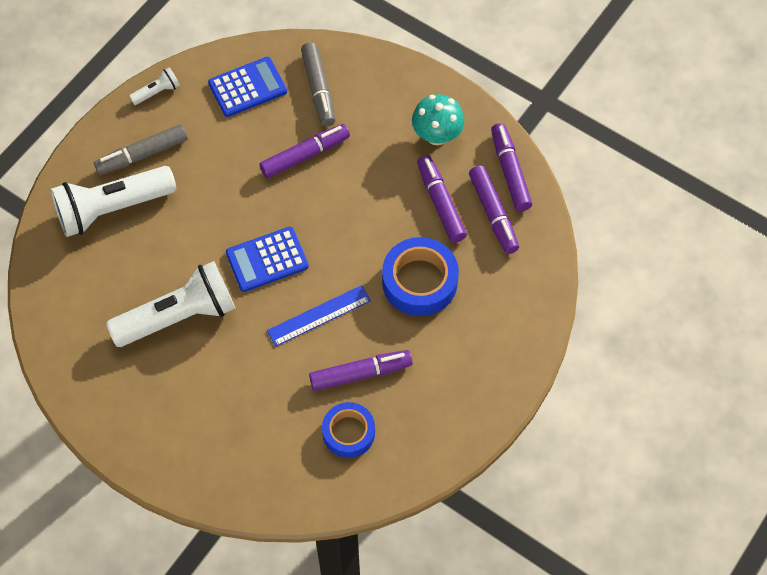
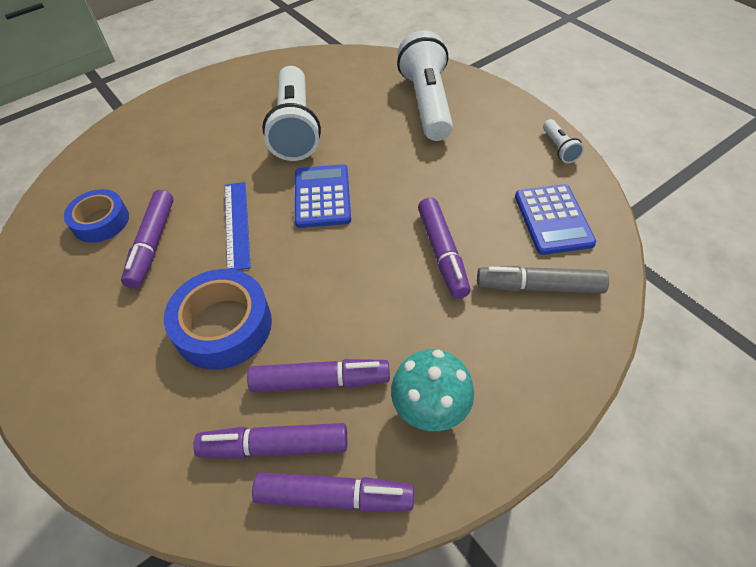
camera: 110 degrees right, 10 degrees down
grey marker [94,124,188,175] -> none

